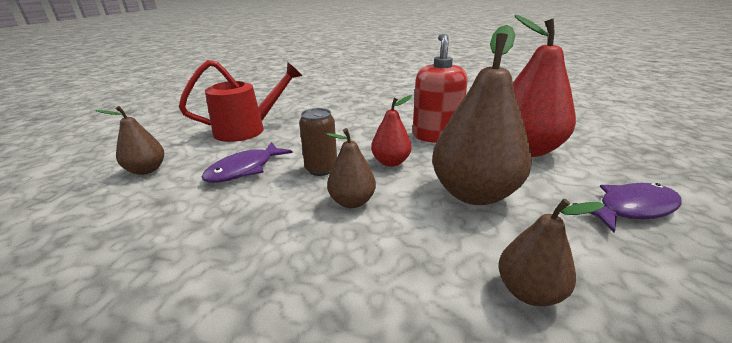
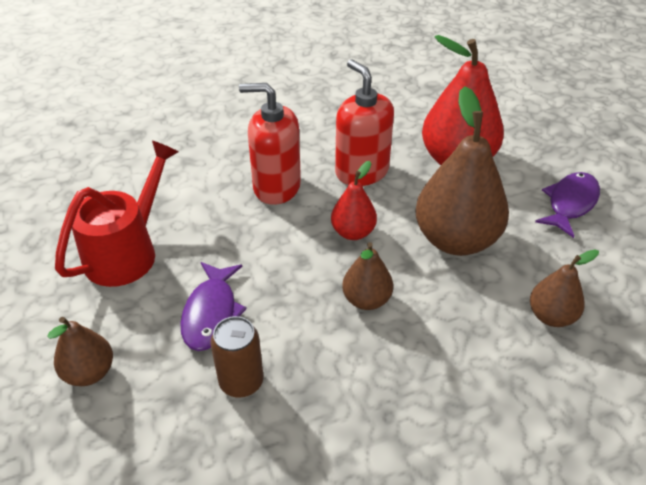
camera: 35 degrees left, 15 degrees up
brown can [299,108,337,176] -> brown can moved to [210,316,264,398]
none -> red soap dispenser [239,83,301,205]

